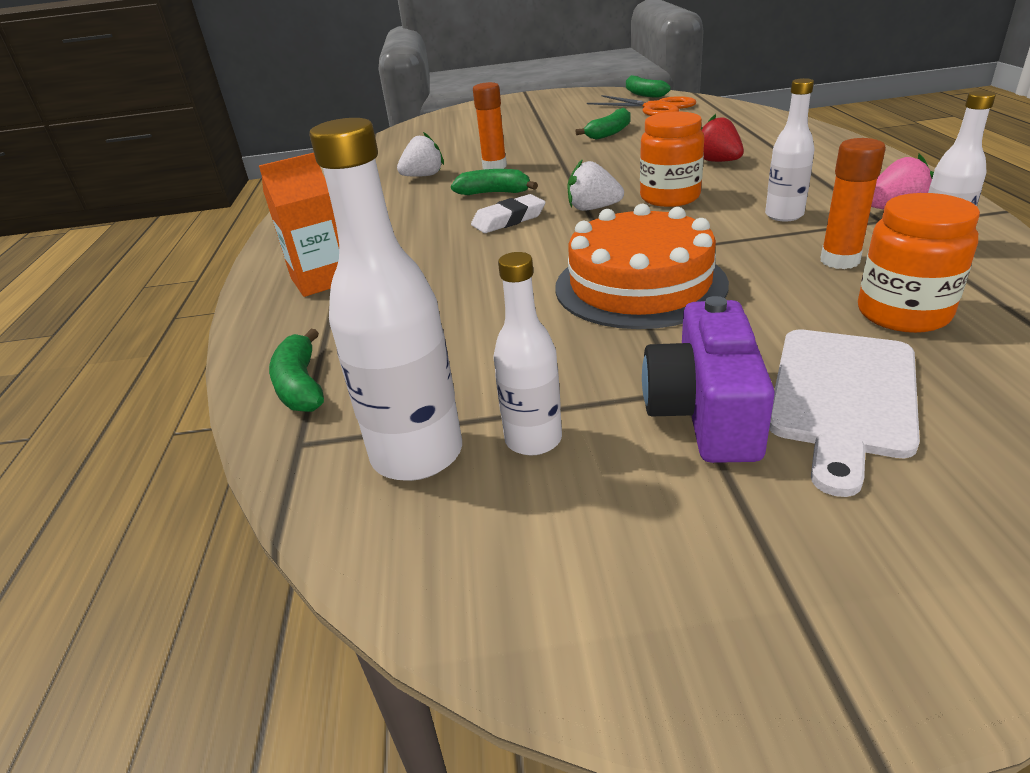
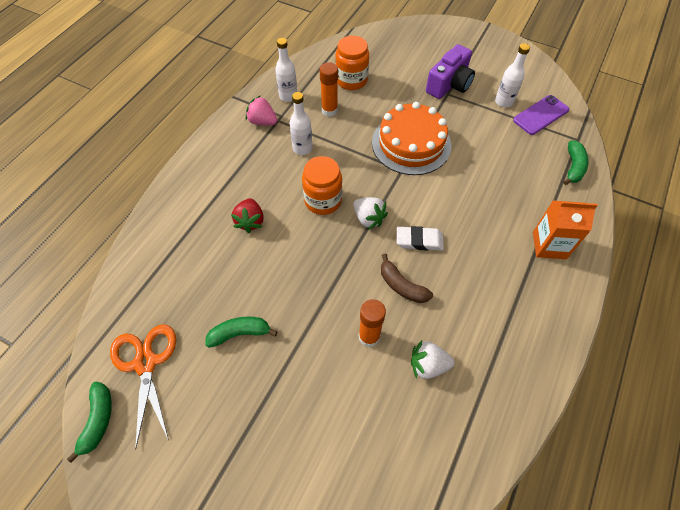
camera: 150 degrees left, 25 degrees up
white bottle [309,118,462,481] -> purple phone [513,95,569,135]
green banana [451,169,538,195] -> brown banana [381,253,433,303]
white cutting board [769,329,920,497] -> none

